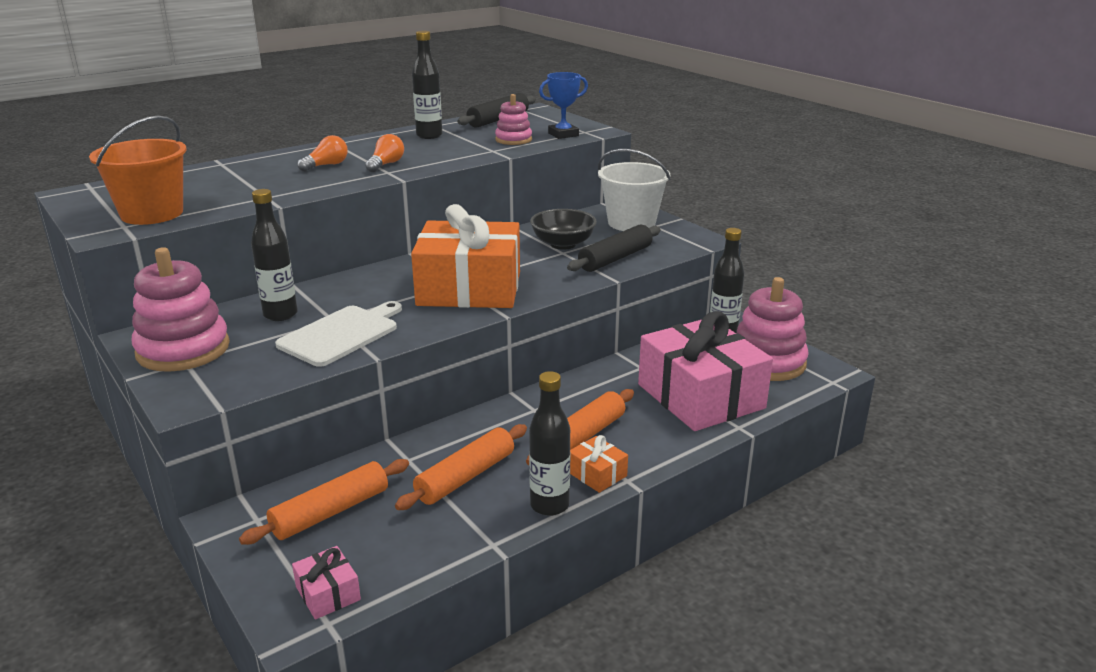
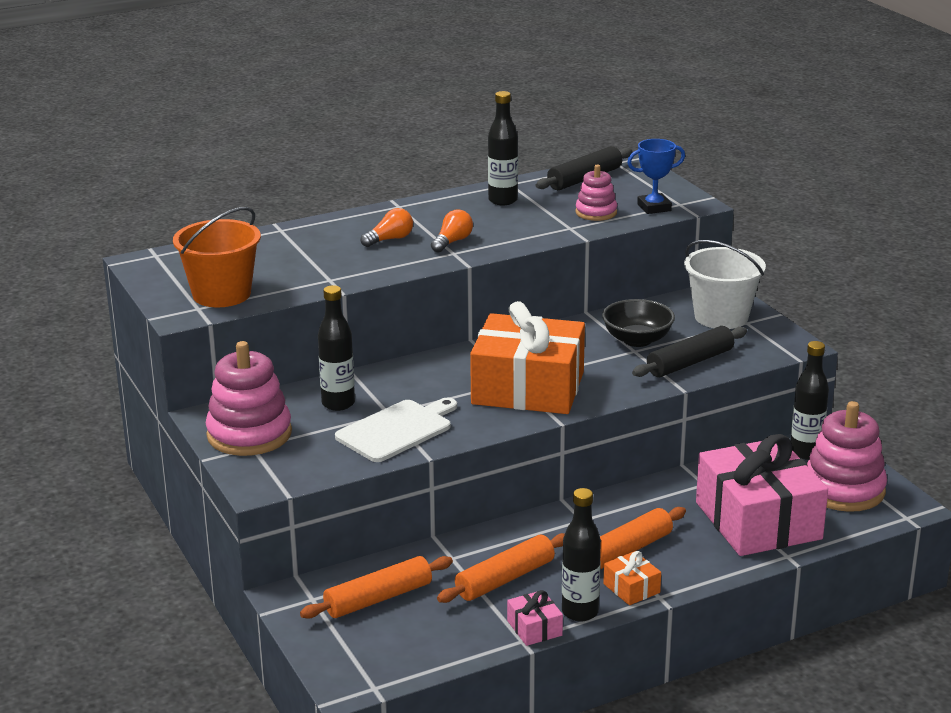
camera: 10 degrees right, 0 degrees up
pink gift [292,546,361,619] -> pink gift moved to [507,590,563,646]

